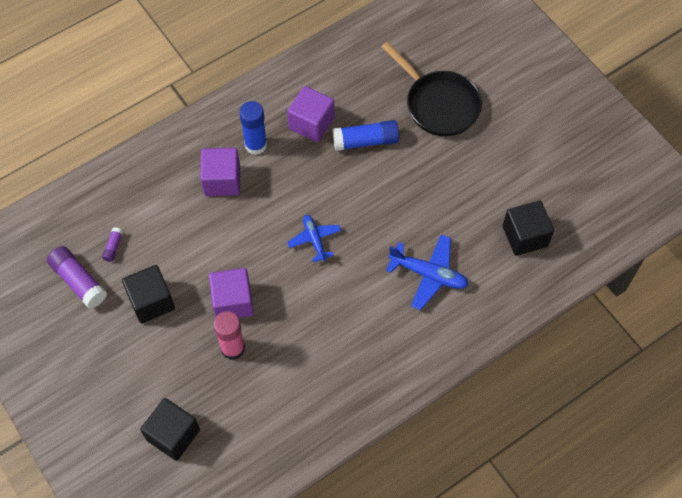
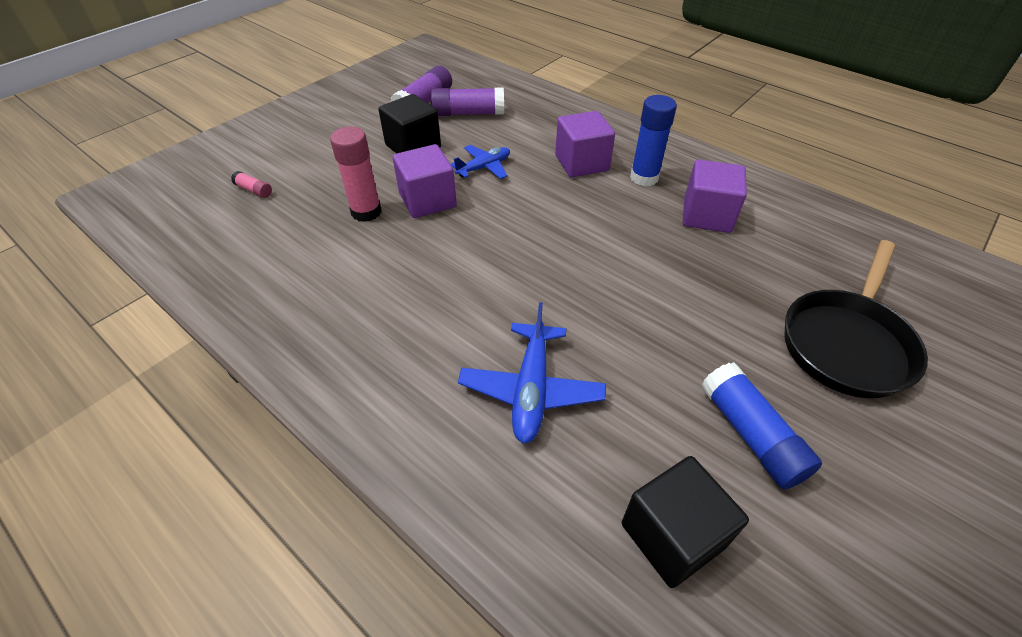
camera: 75 degrees right, 15 degrees down
purple glue stick [102,227,123,262] -> purple glue stick [431,87,504,116], size x2.01
black cube [140,398,200,461] -> pink glue stick [231,171,272,198]
blue plane [287,215,341,262] -> blue plane moved to [451,145,510,179]
blue glue stick [333,120,399,151] -> blue glue stick moved to [701,362,822,489]

